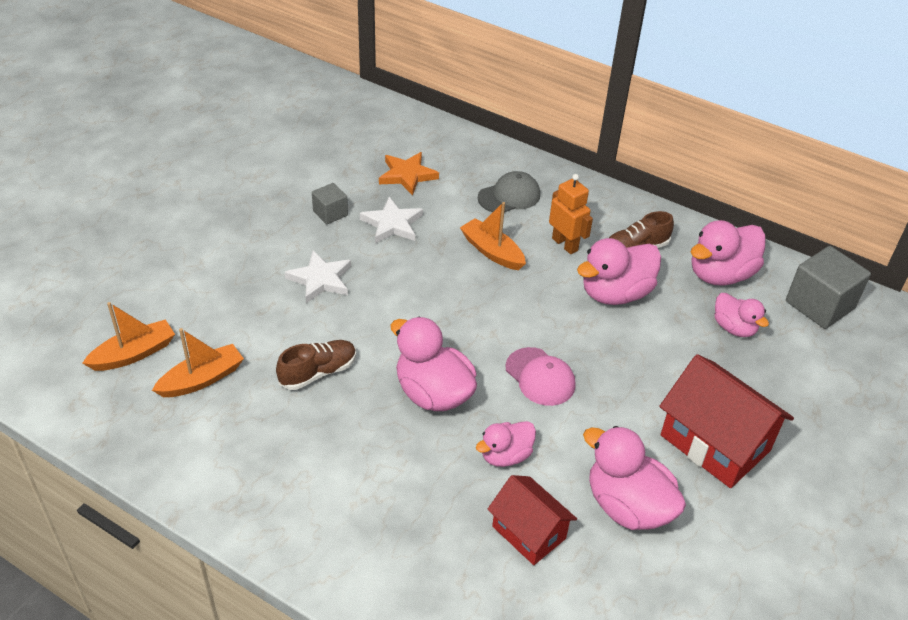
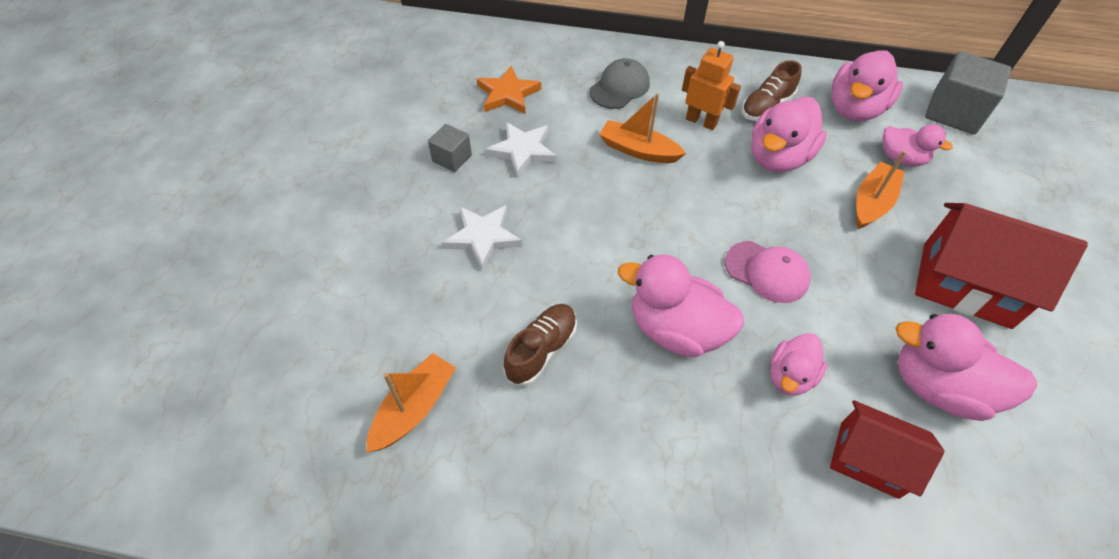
camera: 20 degrees left, 10 degrees up
orange boat [82,302,175,371] -> orange boat moved to [856,151,907,229]

